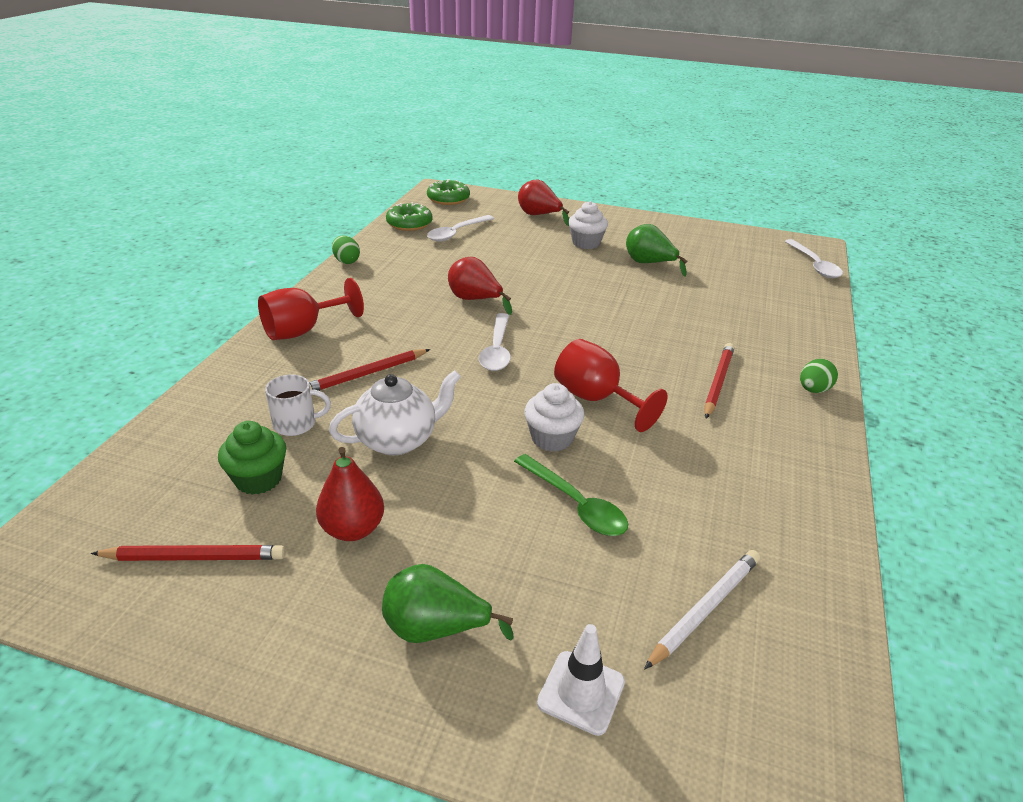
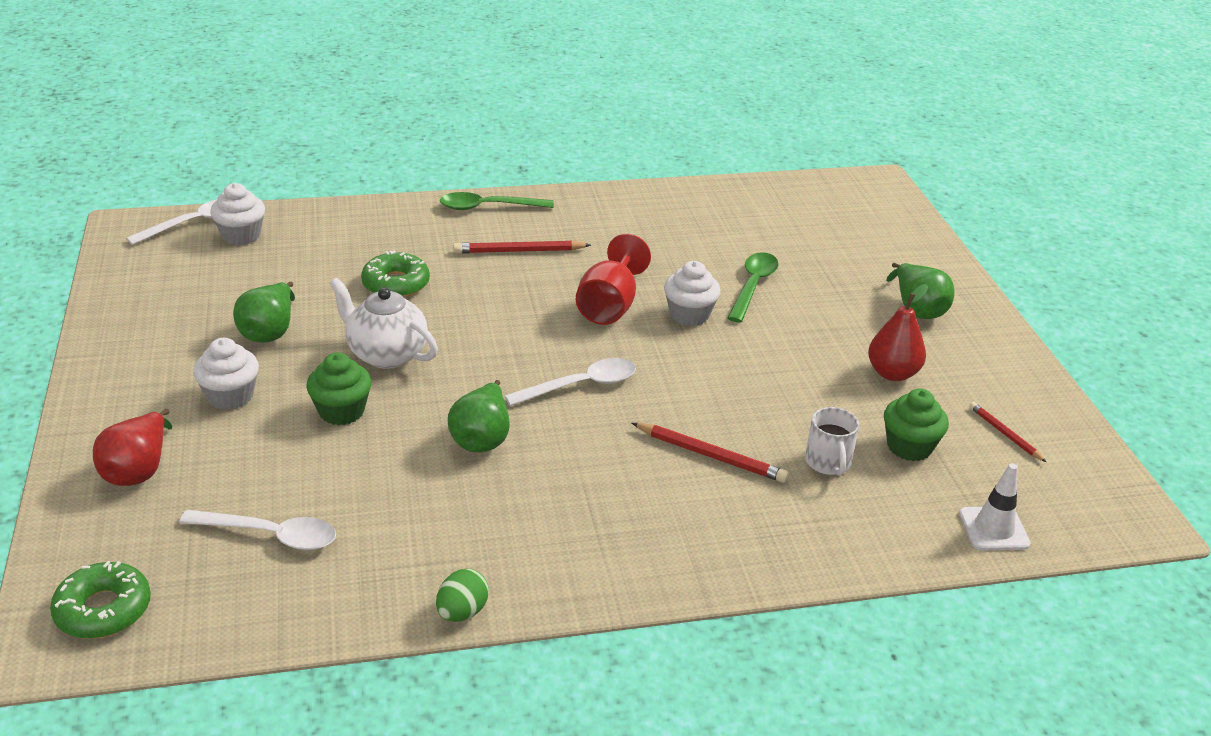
camera: 120 degrees left, 0 degrees up
red pencil [91,545,285,561] -> red pencil [969,402,1046,462], size x0.63
red goblet [258,278,364,340] -> none
white mug [265,375,331,436] -> white mug turned 150 degrees counterclockwise [805,407,859,476]
white teapot [329,370,461,455] -> white teapot moved to [329,278,438,369]
green donut [386,202,433,231] -> green donut moved to [361,251,430,297]
red pear [448,257,512,315] -> green pear [448,380,510,452]
white traffic cone [537,624,625,736] -> white traffic cone moved to [959,463,1030,550]
white pencil [644,550,760,670] -> none
green egg [800,359,838,393] -> green spoon [440,192,554,210]
none -> white cupcake [210,183,265,245]
none -> green cupcake [306,352,372,425]

